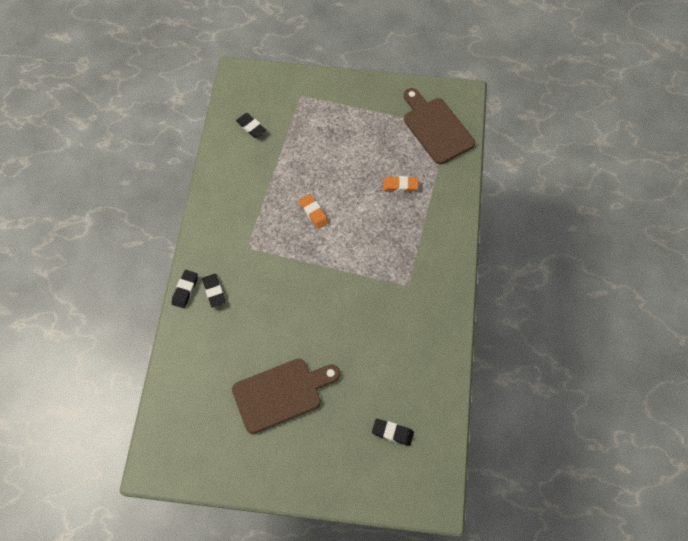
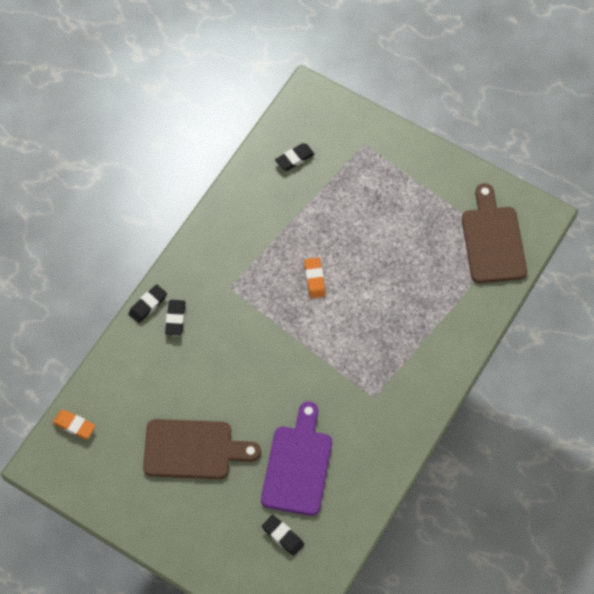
camera: 25 degrees right, 0 degrees up
black eraser [236,113,267,138] -> black eraser turned 75 degrees clockwise [275,143,315,171]
orange eraser [383,176,419,192] -> orange eraser moved to [53,410,95,439]
none -> purple cutting board [261,401,332,516]

